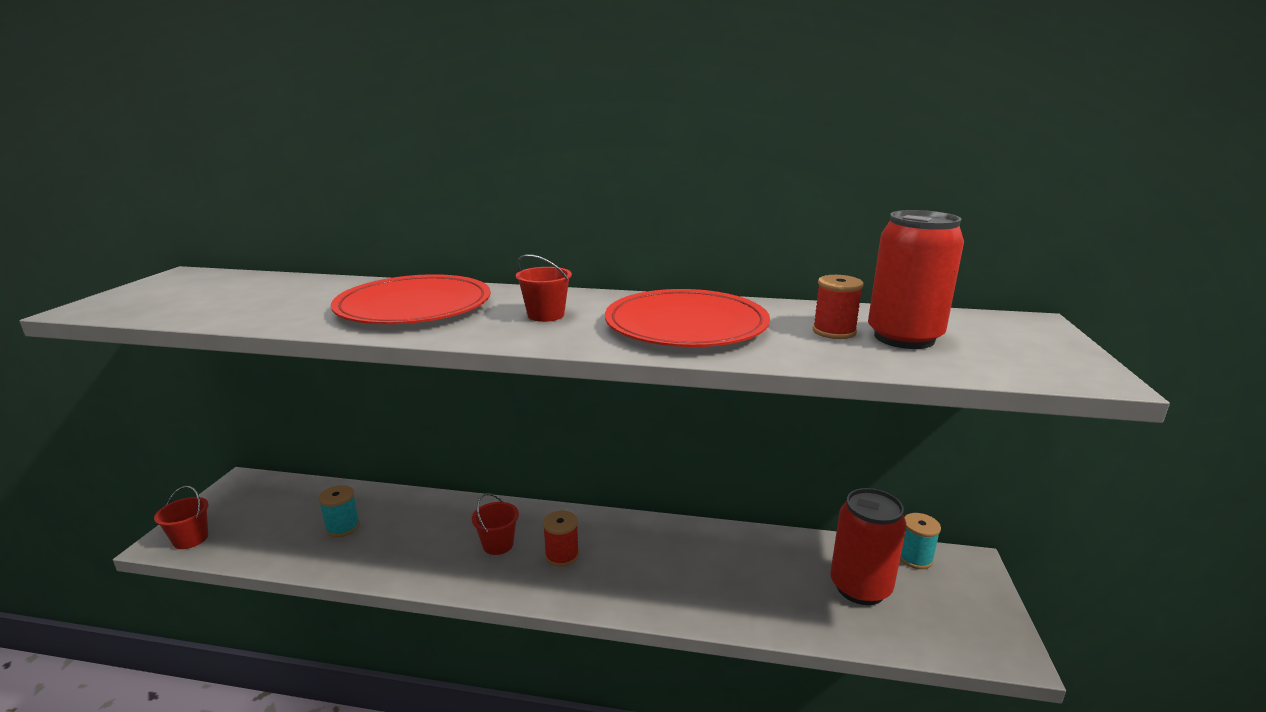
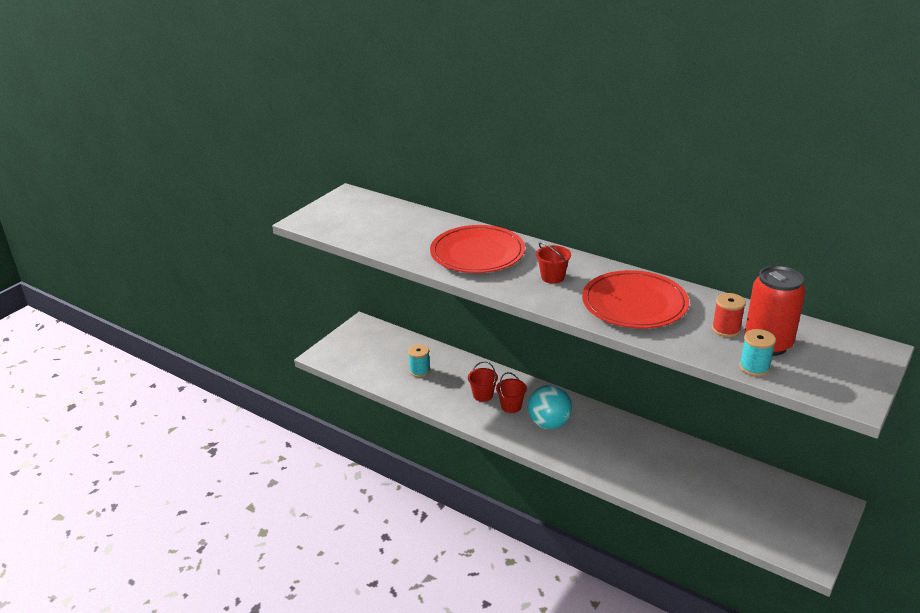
camera: 25 degrees right, 10 degrees up
red bucket [154,486,208,549] -> red bucket moved to [468,361,498,402]
red spool [543,511,579,567] -> turquoise ball [528,385,572,429]
red can [830,488,906,605] -> none
turquoise spool [900,513,941,569] -> turquoise spool moved to [739,329,776,376]

